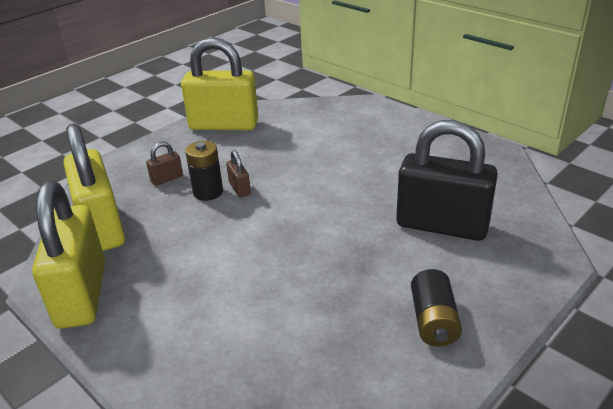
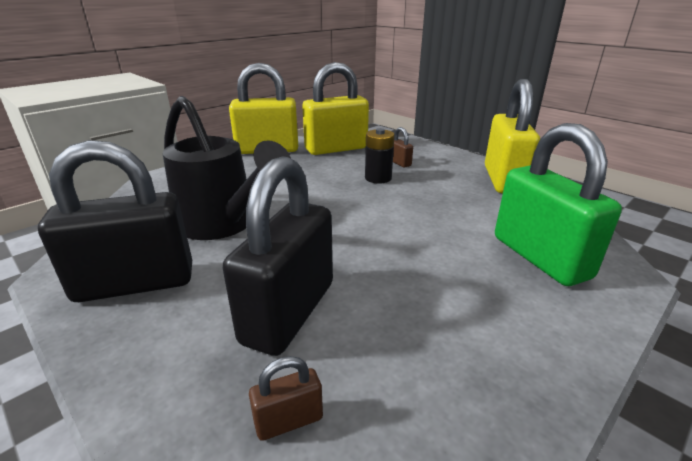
camera: 90 degrees right, 5 degrees down
brown padlock [226,150,251,198] -> brown padlock moved to [249,356,323,441]
black battery [411,269,462,347] -> black padlock [38,140,192,302]
none -> black watering can [162,96,291,240]
none -> green padlock [495,123,622,286]

